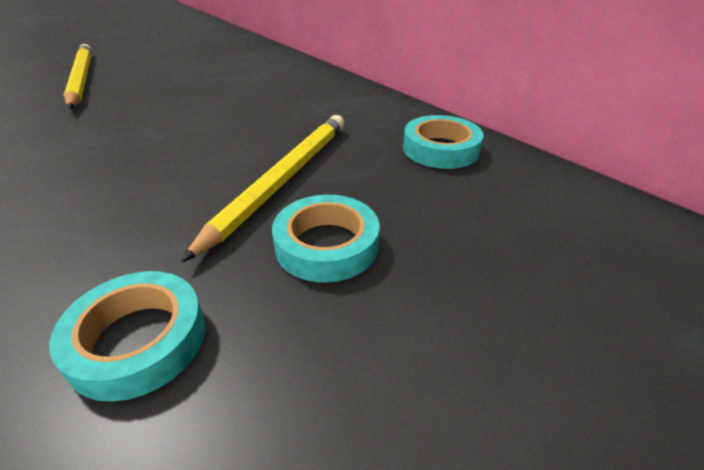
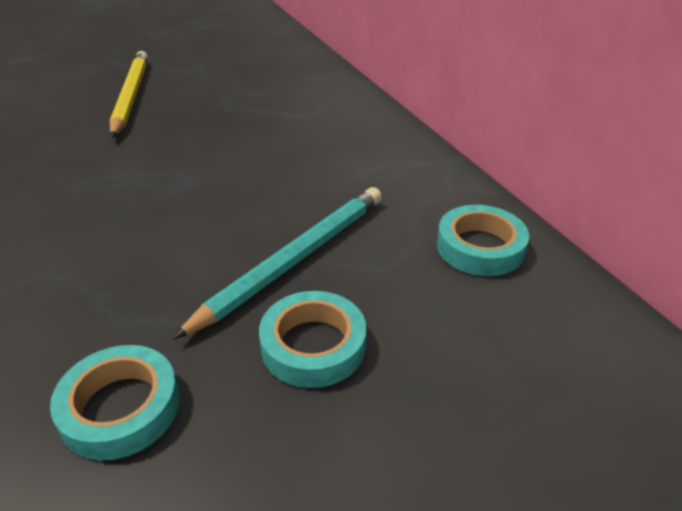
camera: 15 degrees right, 0 degrees up
yellow pencil [181,115,344,263] -> turquoise pencil [173,187,382,340]

